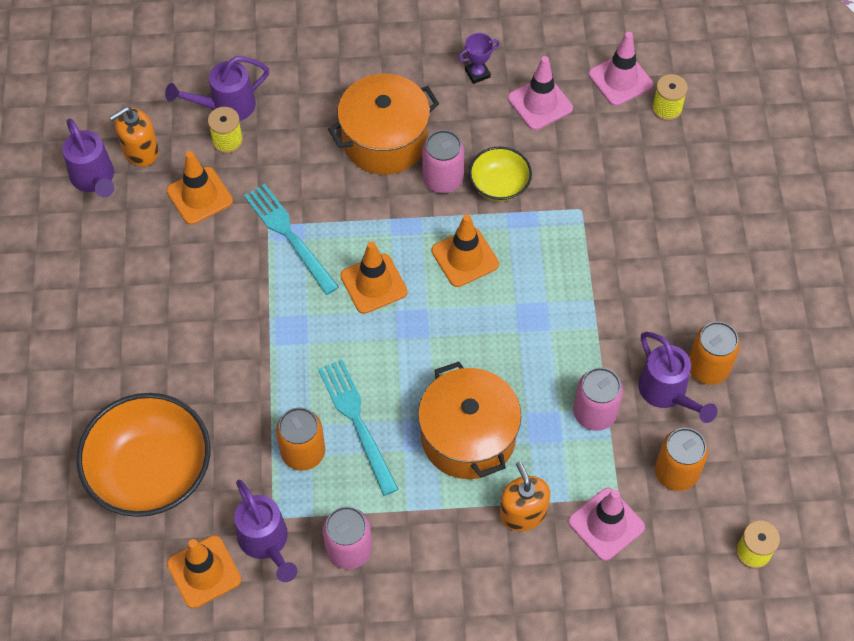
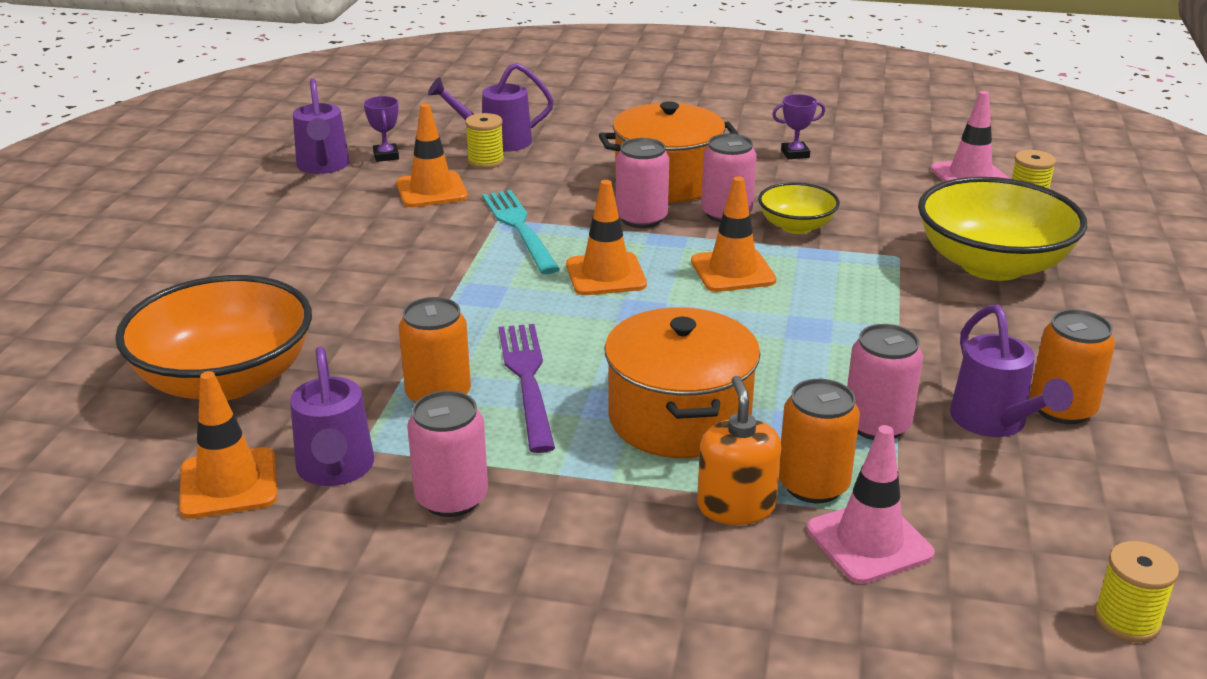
camera: 15 degrees right, 30 degrees down
orange soap dispenser [110,107,159,166] -> purple trophy [364,96,399,162]
turquoise fork [318,359,398,496] -> purple fork [499,324,555,453]
pink traffic cone [508,56,573,130] -> none
orange can [655,428,708,491] -> orange can moved to [779,379,860,503]
none -> pink can [616,138,669,228]
none -> yellow bowl [918,177,1087,281]

